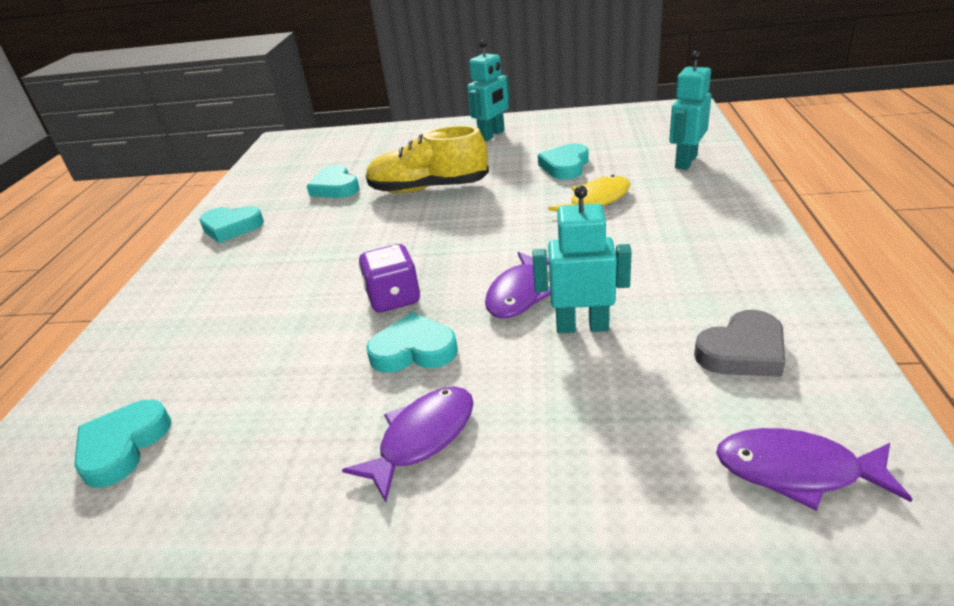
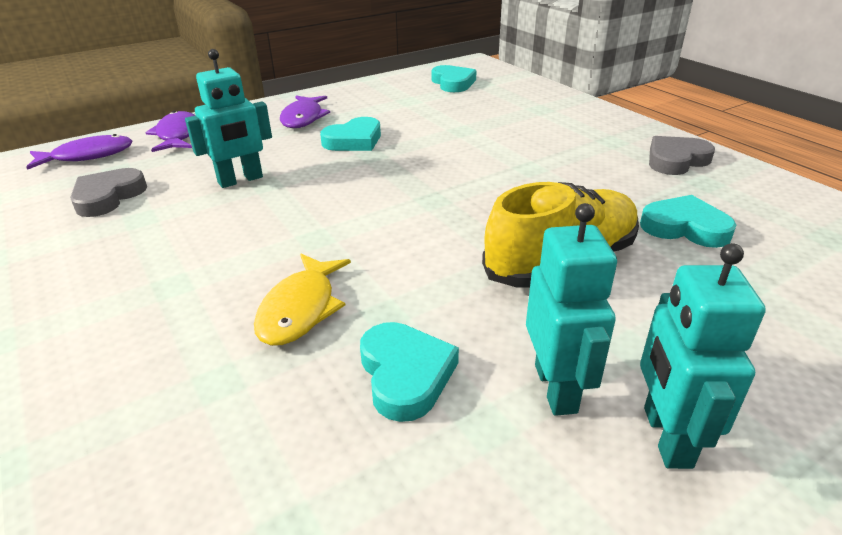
camera: 140 degrees right, 0 degrees up
turquoise heart [199,206,264,243] -> grey heart [649,136,715,175]
purple dice [359,244,420,313] -> none
purple fish [485,252,550,318] -> purple fish moved to [146,111,195,152]
turquoise robot [669,51,711,170] -> turquoise robot moved to [526,203,617,416]

